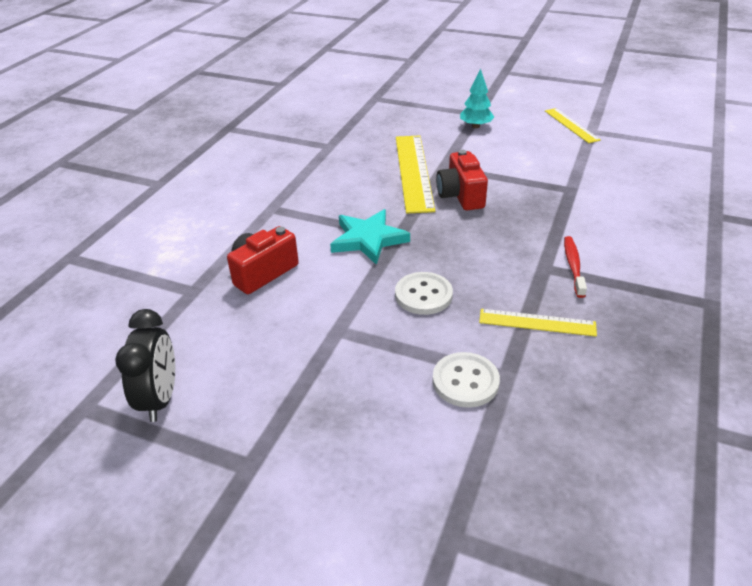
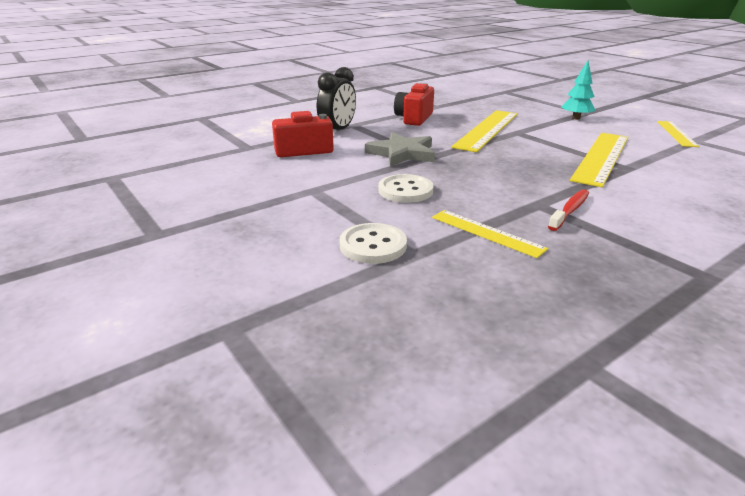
camera: 30 degrees right, 10 degrees down
black clock [115,309,175,422] -> black clock moved to [317,67,356,130]
turquoise star [330,209,410,265] -> grey star [365,132,435,167]
red camera [436,150,488,210] -> red camera moved to [394,83,434,126]
none -> yellow ruler [570,133,628,187]

